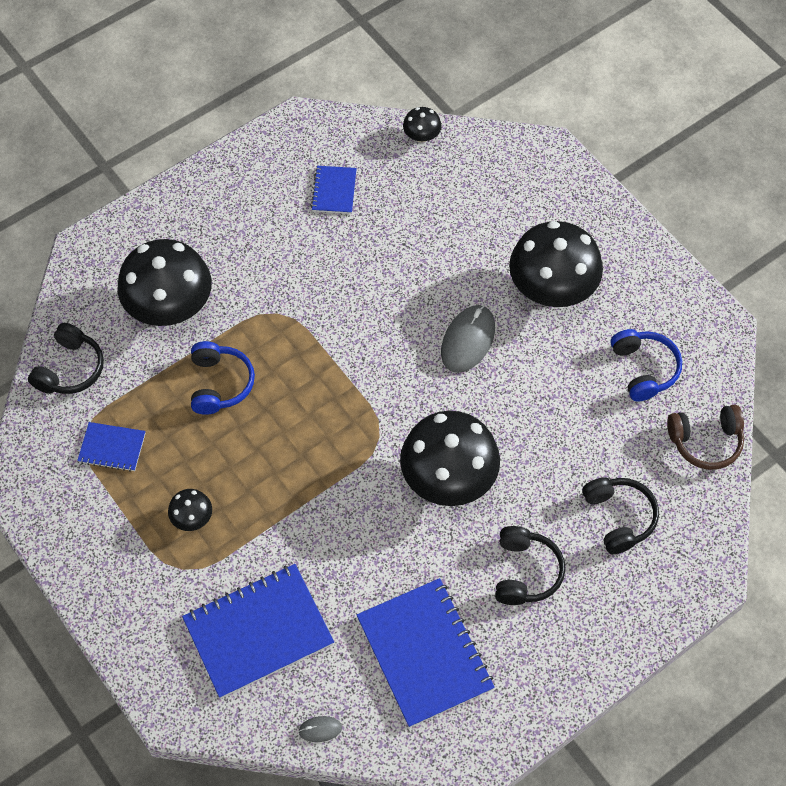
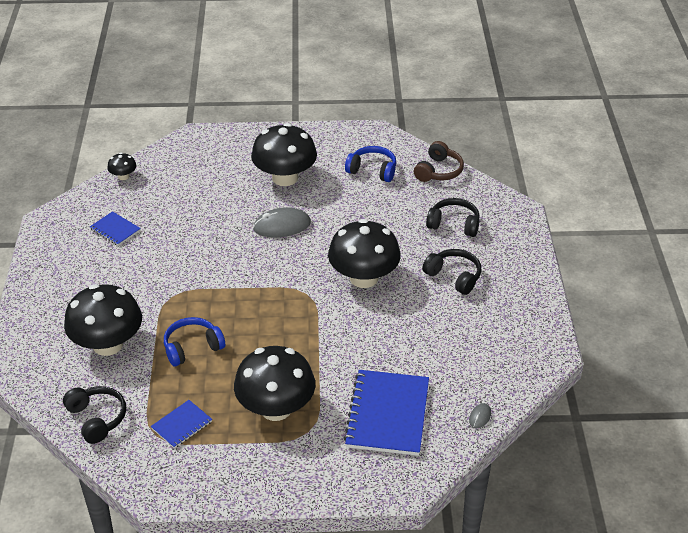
camera: 55 degrees left, 20 degrees down
black mushroom [168,489,212,531] -> black mushroom [234,346,315,421], size x2.25
blue headphones [191,341,255,415] -> blue headphones turned 60 degrees counterclockwise [164,317,225,367]
blue notebook [357,578,495,728] -> none
grey mouse [441,305,495,373] -> grey mouse turned 75 degrees counterclockwise [253,207,311,237]

